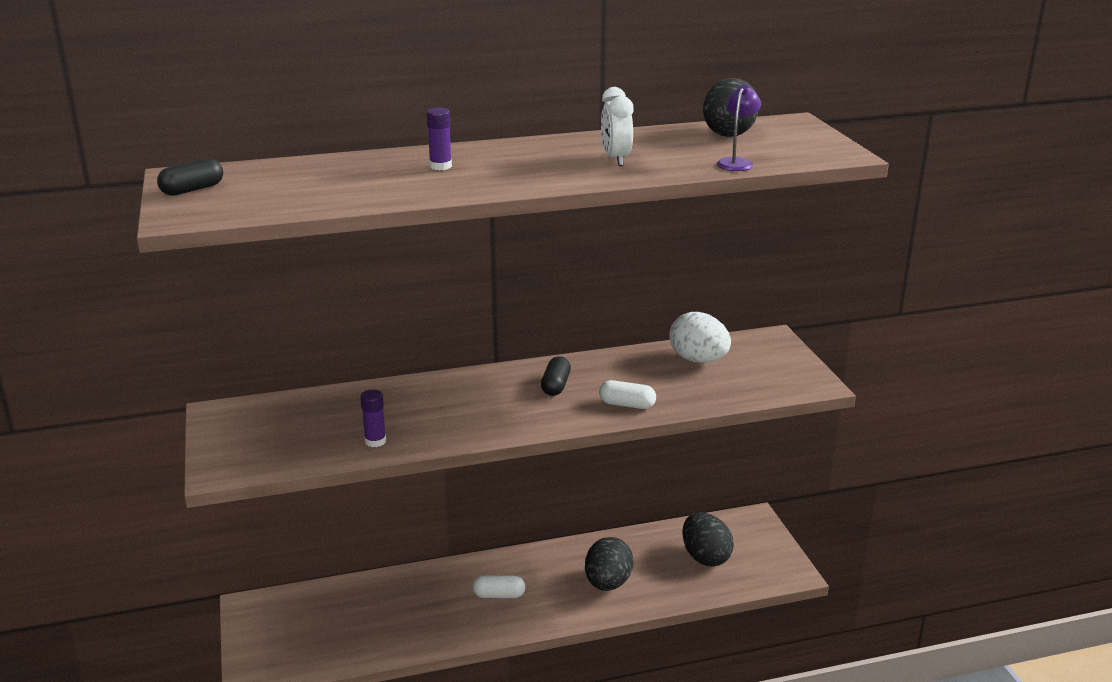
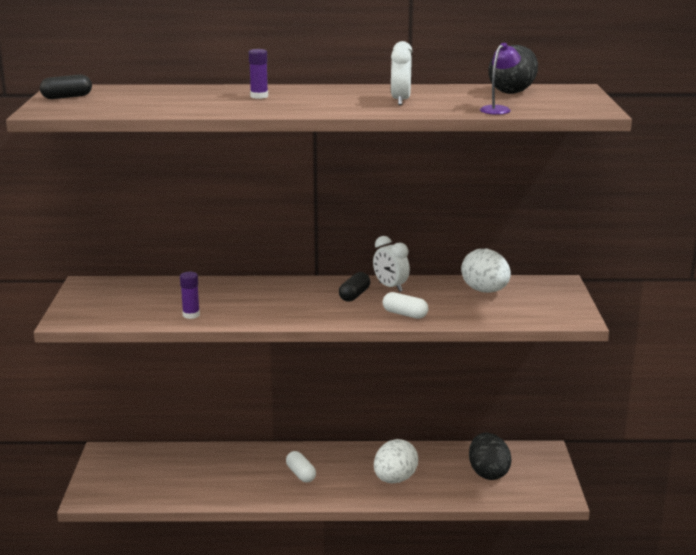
camera: 15 degrees right, 5 degrees down
white capsule [473,576,525,598] -> white capsule turned 45 degrees clockwise [286,451,316,483]
black egg [585,537,633,591] -> white egg [374,439,418,483]
none -> white clock [373,236,410,292]

